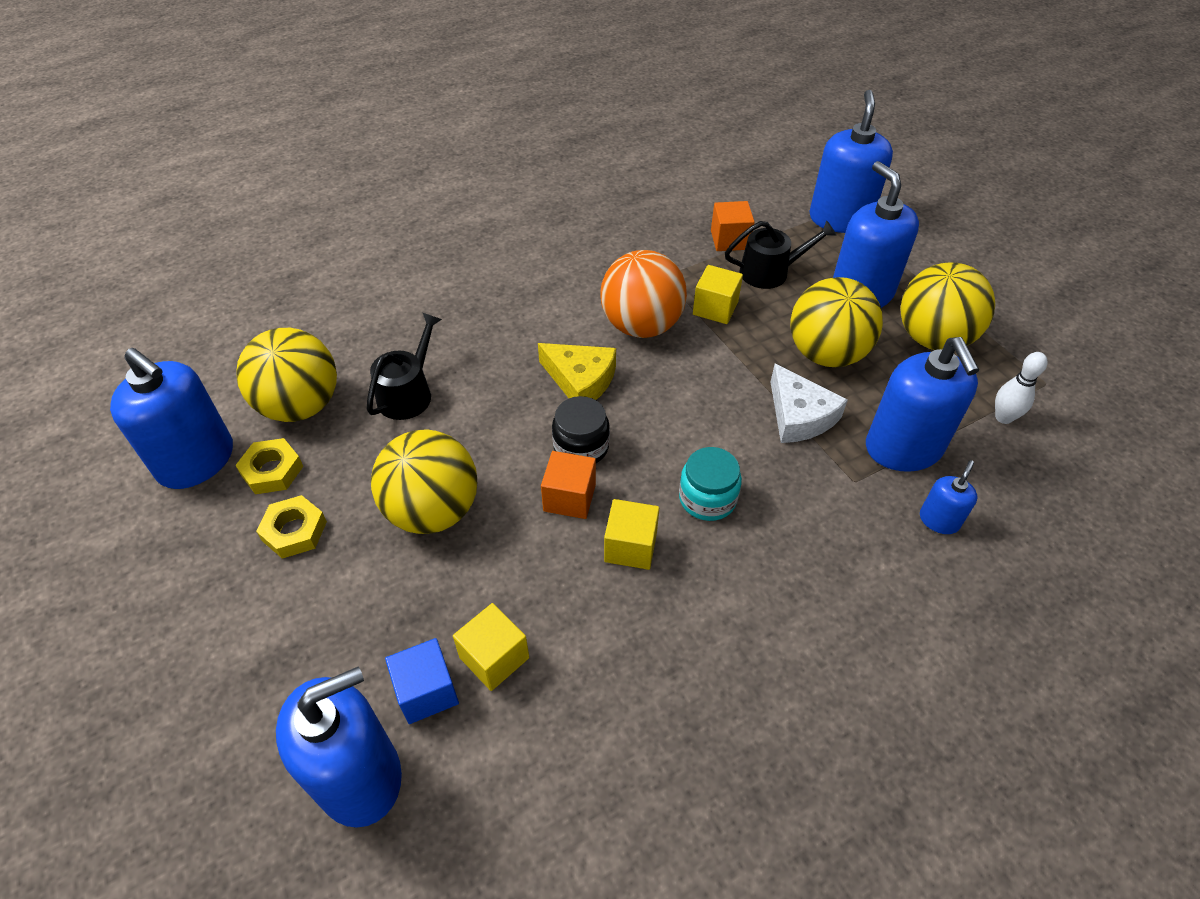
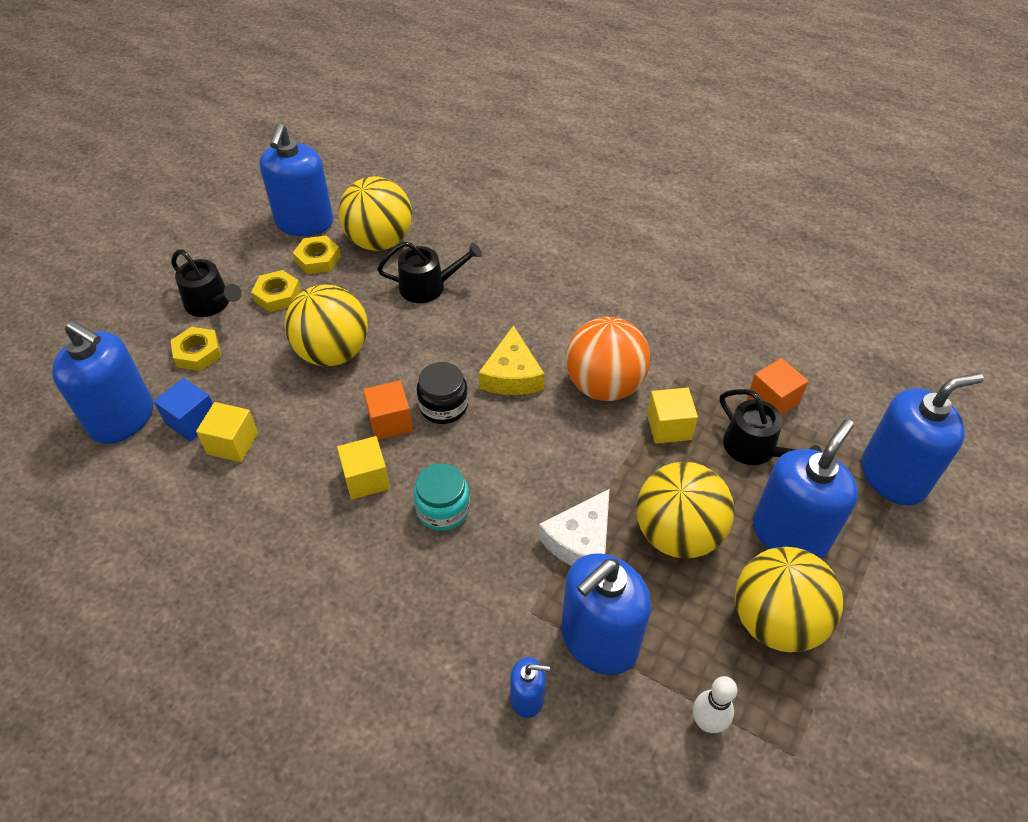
camera: 60 degrees right, 0 degrees up
none -> black watering can [171,249,241,317]
none -> yellow nut [171,327,221,371]

